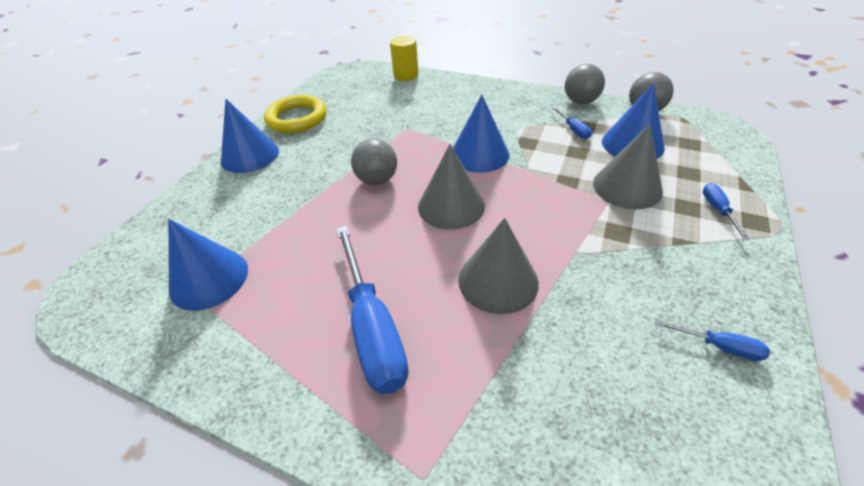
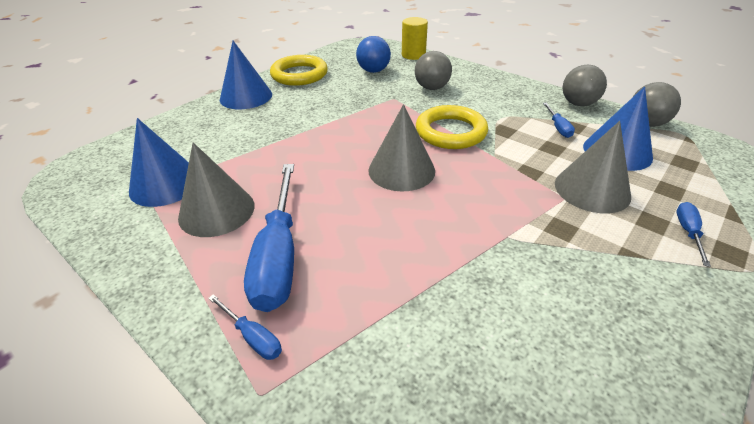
camera: 15 degrees right, 5 degrees down
grey ball [351,138,397,185] -> grey ball moved to [415,51,452,90]
blue cone [453,95,509,173] -> yellow ring [416,105,488,149]
grey cone [458,218,539,314] -> grey cone moved to [178,143,255,237]
blue screwdriver [655,320,770,361] -> blue screwdriver moved to [208,294,282,360]
none -> blue ball [356,36,391,73]

